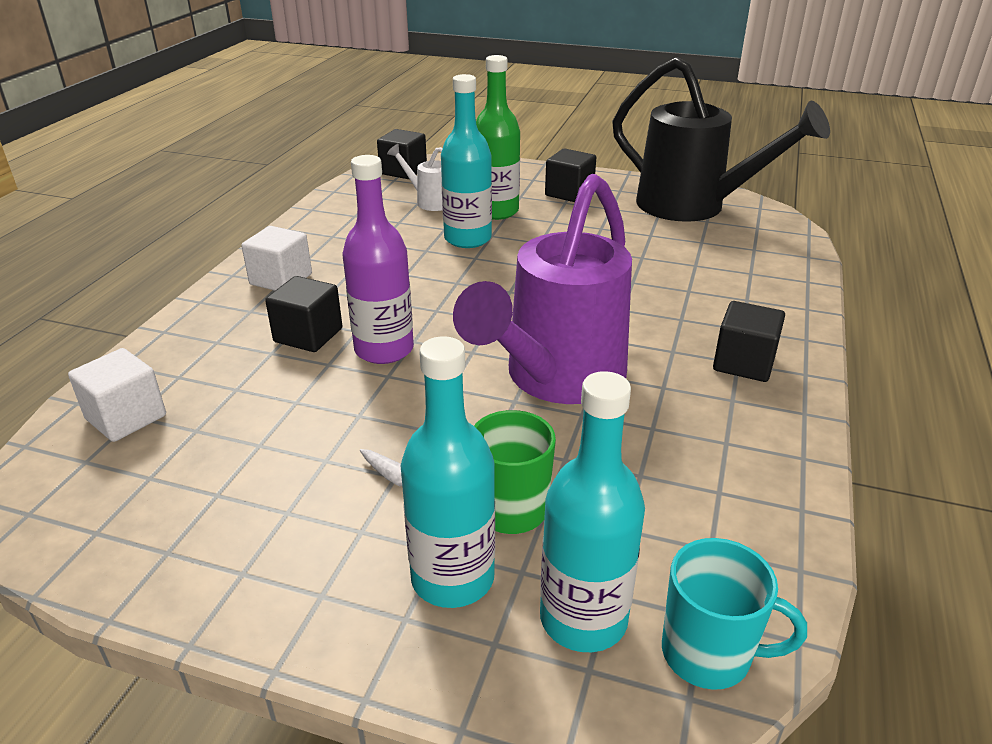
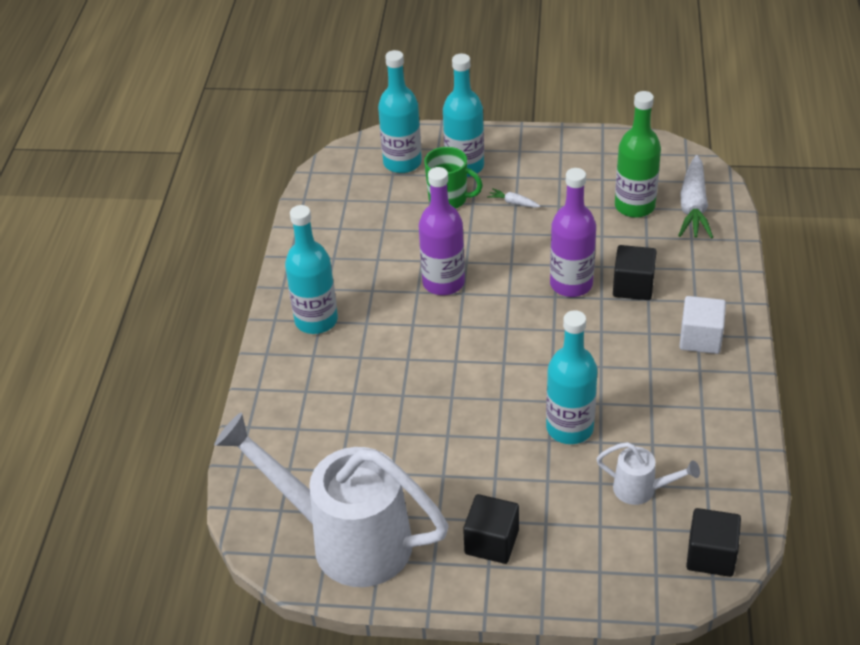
camera: 170 degrees right, 10 degrees up
white cube [68,348,166,442] -> white carrot [678,155,713,239]
purple watering can [453,174,632,404] -> purple bottle [419,167,465,295]
green bottle [476,55,520,220] -> green bottle moved to [615,91,661,218]
black watering can [612,57,830,222] -> white watering can [214,412,449,587]
turquoise mug [662,538,807,690] -> none
black cube [713,301,785,382] -> turquoise bottle [285,205,338,334]

